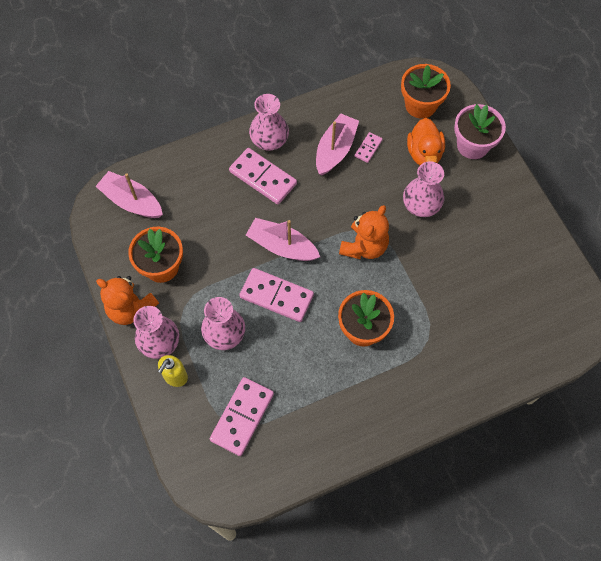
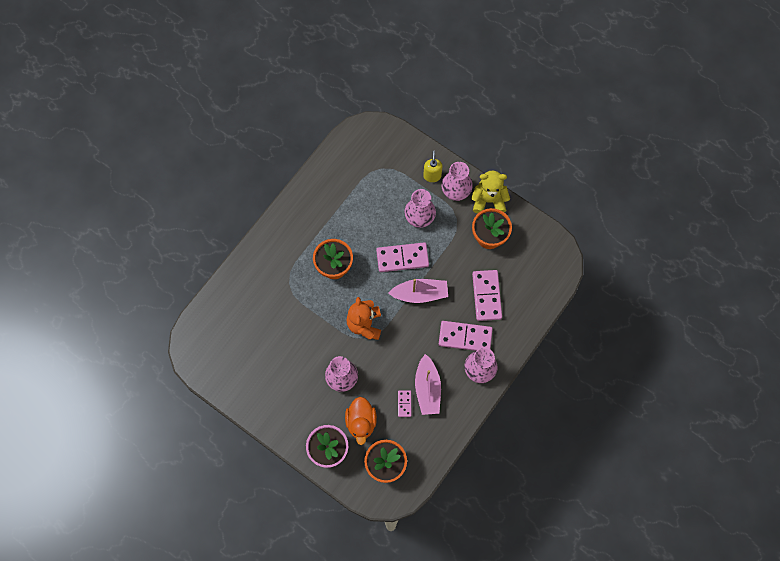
camera: 150 degrees right, 5 degrees up
pink boat [95,171,163,218] -> none
orange teddy bear [96,276,159,325] -> yellow teddy bear [471,170,510,214]
pink domino [210,377,274,456] -> pink domino moved to [472,270,502,321]
orange duck [407,118,445,165] -> orange duck turned 150 degrees counterclockwise [345,397,377,445]

